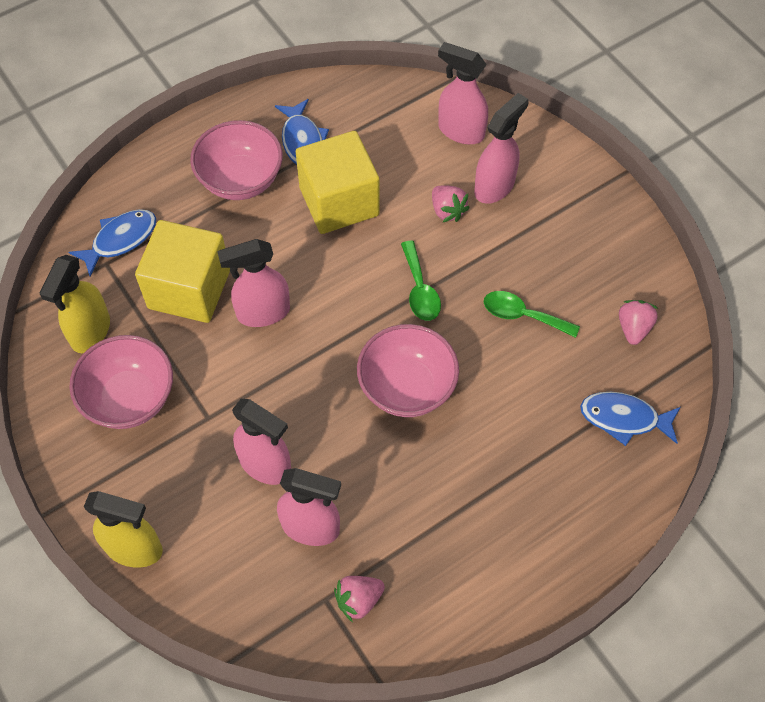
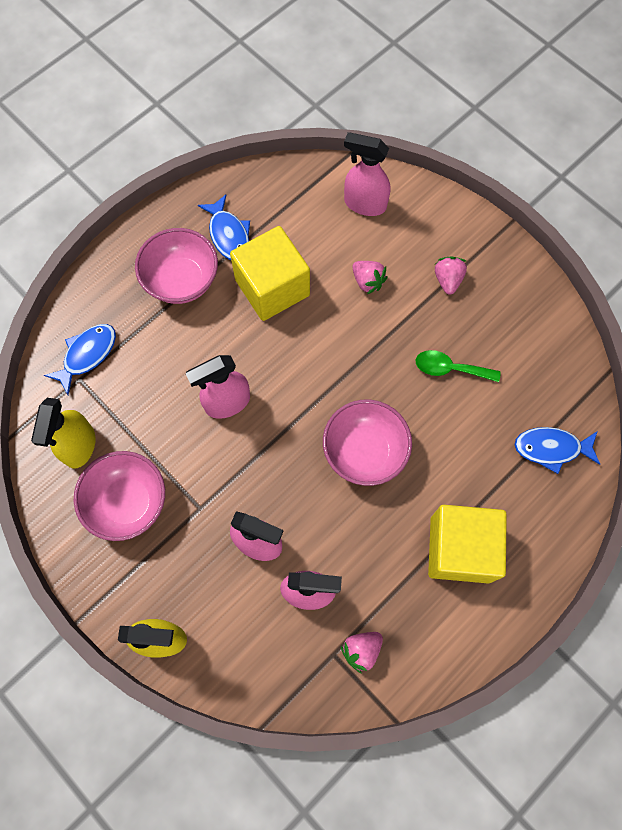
camera: 10 degrees left, 10 degrees up
yellow cube [135,220,230,323] -> yellow cube moved to [428,505,507,583]
green spoon [401,241,441,321] -> none
pink spray bottle [474,93,528,204] -> none
pink strawberry [619,300,658,345] -> pink strawberry moved to [435,256,467,295]

